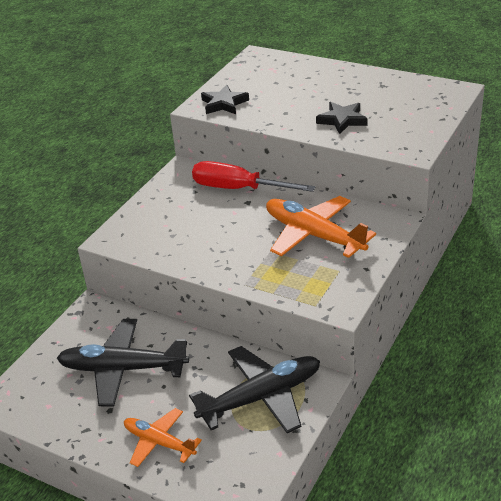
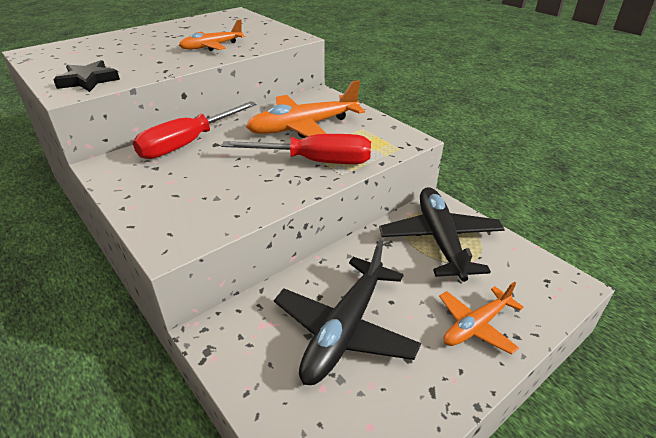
camera: 70 degrees left, 0 degrees up
black star [316,102,368,134] -> orange plane [179,19,246,51]
none -> red screwdriver [221,134,371,164]

